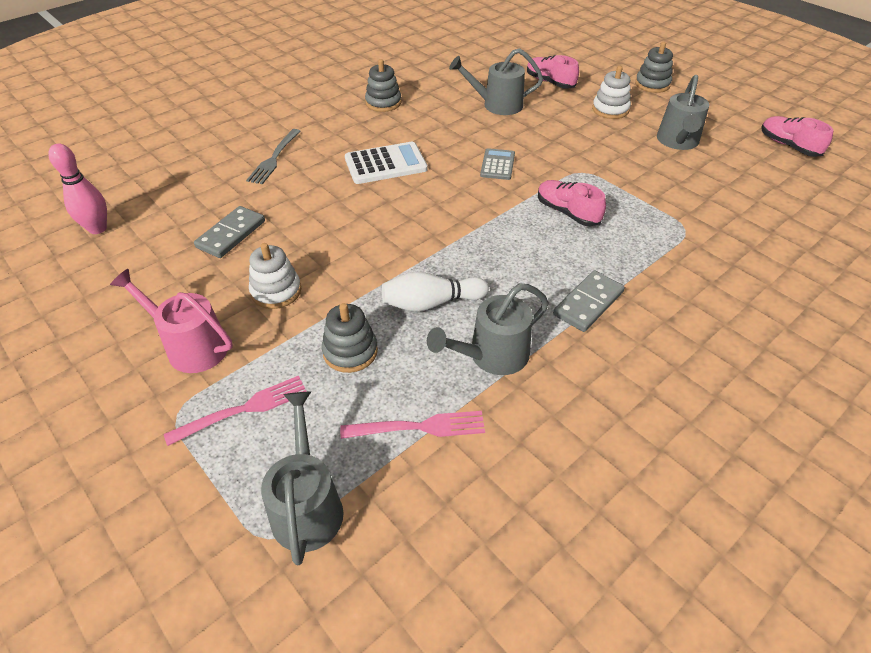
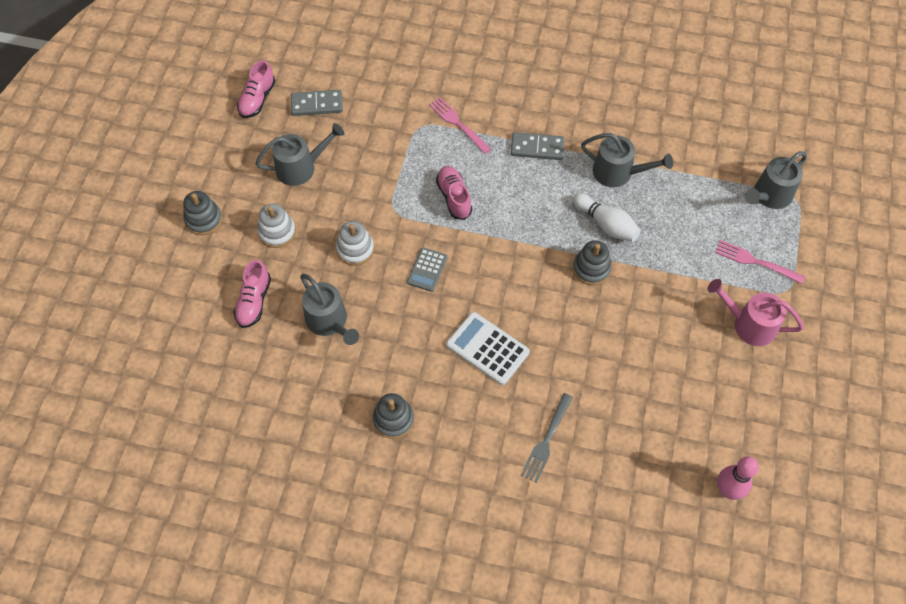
camera: 125 degrees left, 15 degrees up
pink watering can [110,269,233,373] -> pink watering can turned 120 degrees clockwise [707,279,804,346]
grey domino [194,206,265,258] -> grey domino moved to [291,90,343,116]
grey fork [246,129,301,184] -> grey fork turned 135 degrees clockwise [521,393,573,483]
white stacking toy [249,243,301,309] -> white stacking toy moved to [336,221,374,266]
grey stacking toy [322,303,378,373] -> grey stacking toy moved to [573,240,612,285]
pink fork [340,411,485,439] -> pink fork moved to [429,97,491,154]
grey calculator [480,148,515,180] -> grey calculator turned 45 degrees counterclockwise [407,247,447,292]
pink shoe [538,180,606,226] -> pink shoe turned 150 degrees clockwise [436,166,472,220]

